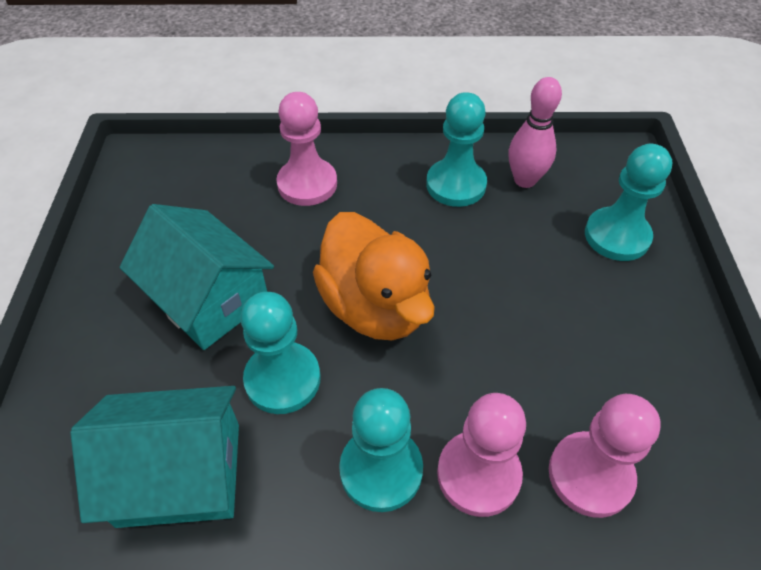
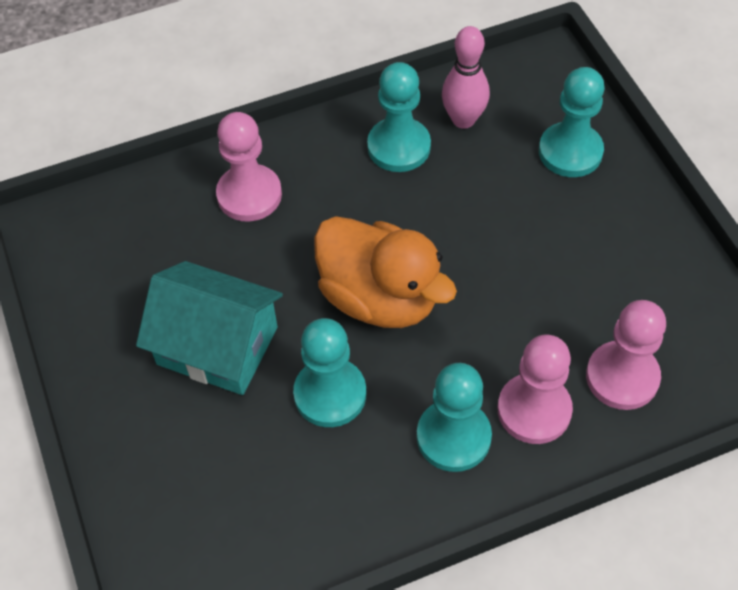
camera: 20 degrees left, 5 degrees up
turquoise house [70,386,239,528] -> none

